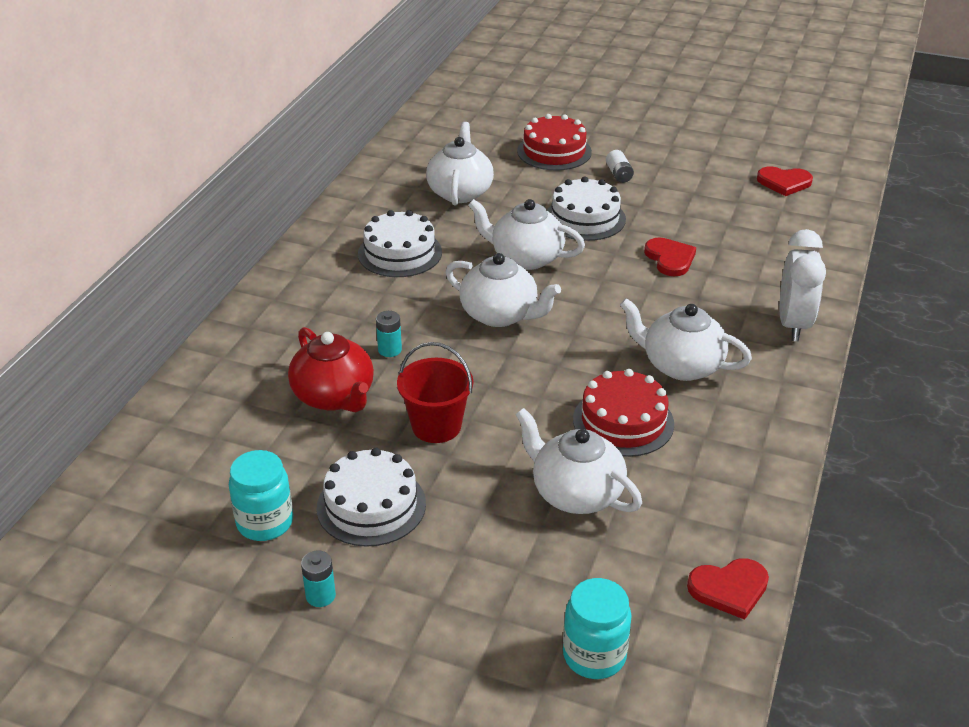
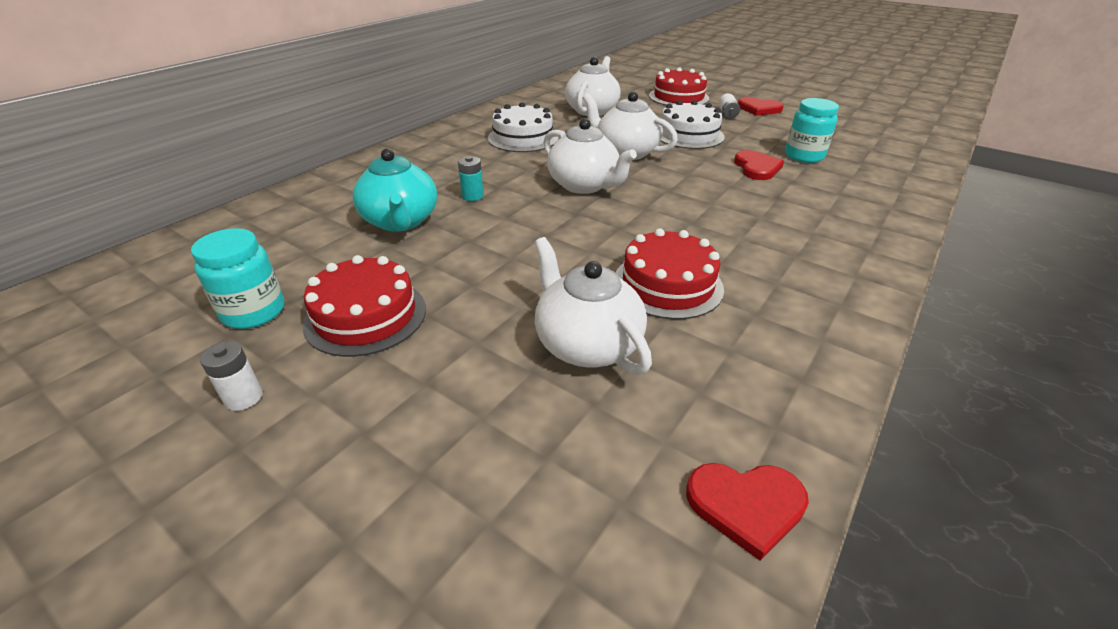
camera: 15 degrees right, 0 degrees up
red teapot [288,327,374,412] -> turquoise teapot [352,148,437,232]
turquoise battery [301,550,336,607] -> white battery [200,341,263,411]
white cake [317,448,426,547] -> red cake [303,255,426,357]
red bucket [397,342,473,443] -> none
turquoise jar [563,578,632,679] -> turquoise jar moved to [785,98,839,163]
white teapot [620,298,752,381] -> none
red heart [757,166,813,196] -> red heart moved to [738,97,784,116]
white clock [780,229,826,341] -> none

